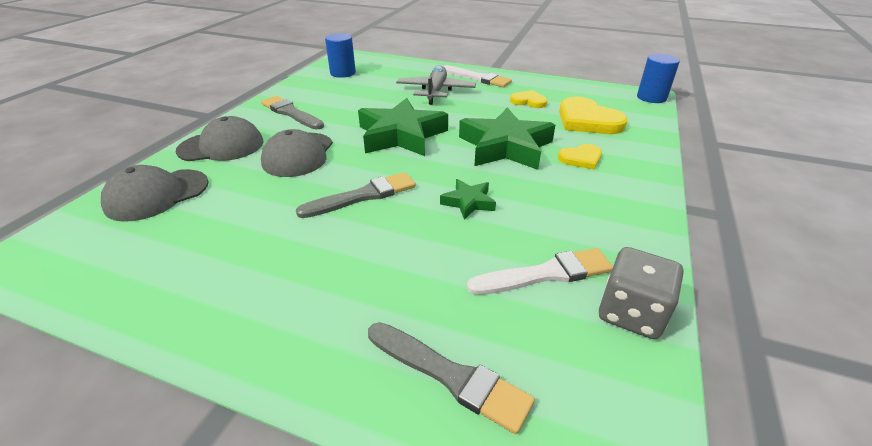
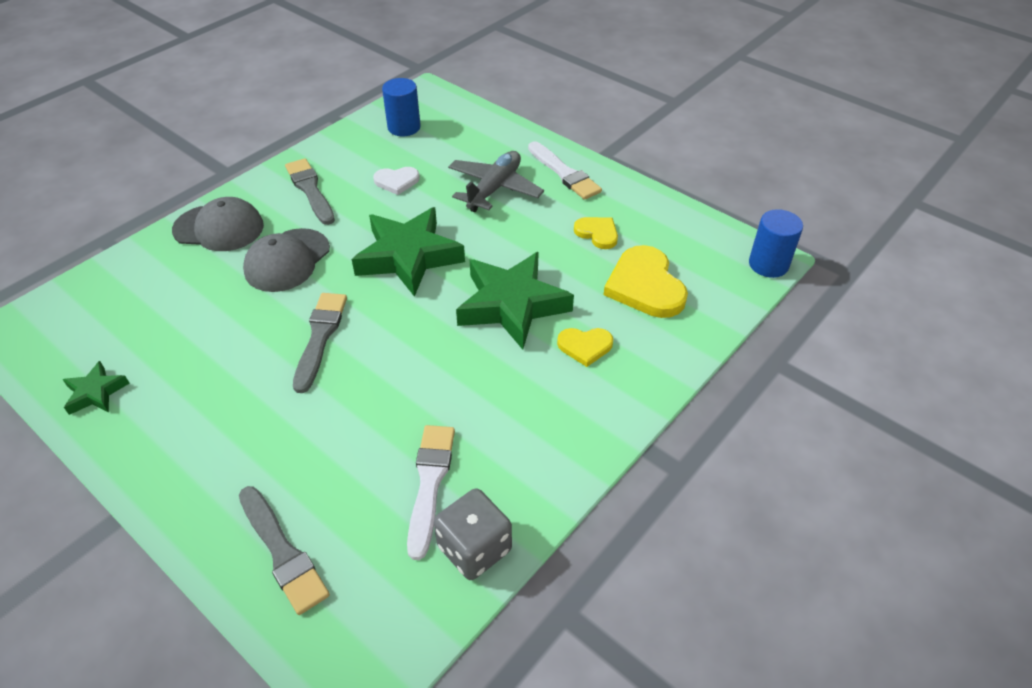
camera: 20 degrees right, 10 degrees up
grey cap [101,165,209,222] -> none
grey brush [296,172,416,218] -> grey brush turned 75 degrees counterclockwise [293,293,347,393]
green star [440,179,496,220] -> green star moved to [63,361,130,415]
white brush [467,248,613,295] -> white brush turned 90 degrees counterclockwise [407,425,455,560]
none -> white heart [373,167,420,195]

